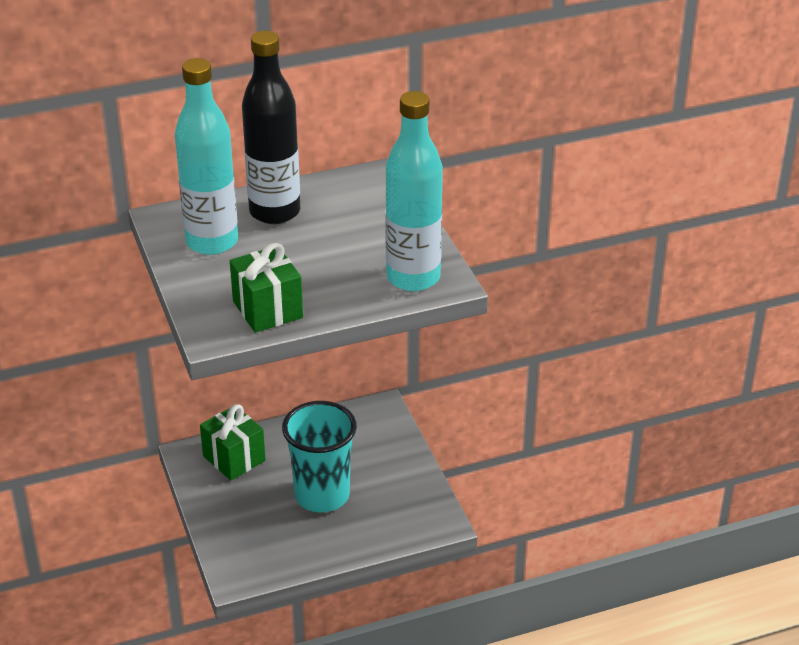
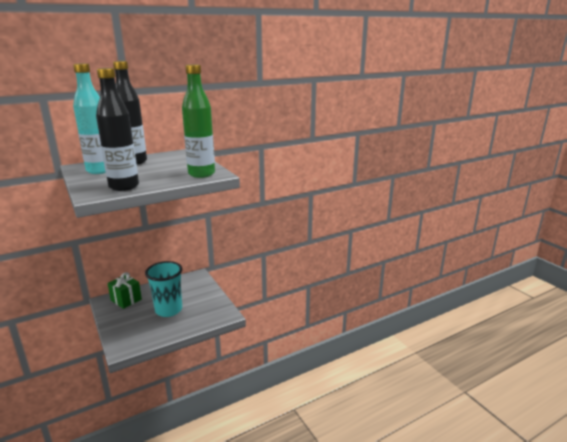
camera: 10 degrees left, 15 degrees down
green gift [230,243,303,333] -> black bottle [96,68,139,191]
turquoise bottle [385,91,443,291] -> green bottle [182,64,215,178]

